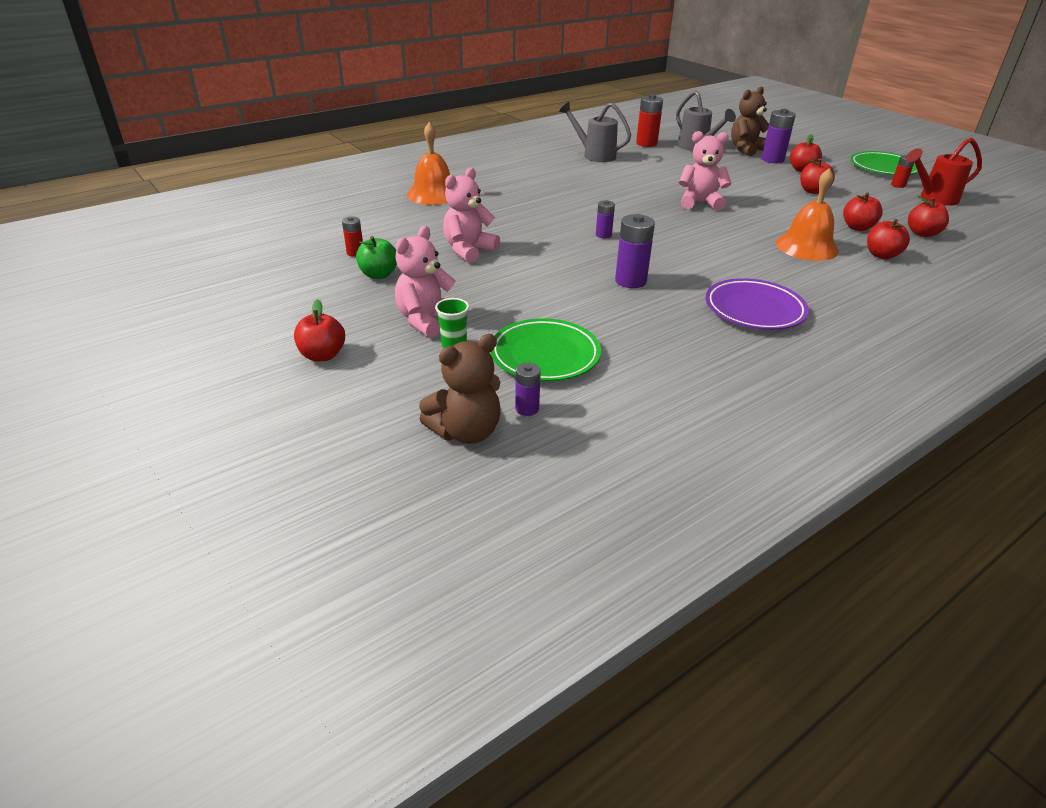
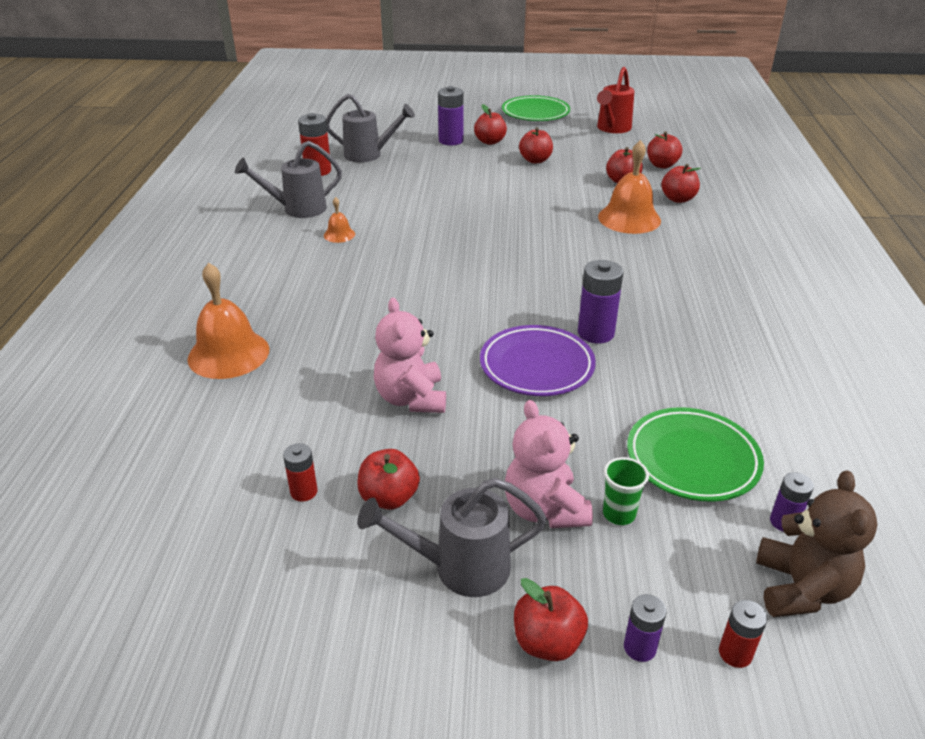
camera: 50 degrees left, 0 degrees up
green apple [356,236,397,279] -> red apple [357,449,420,510]
purple battery [596,200,615,238] -> purple battery moved to [624,594,667,662]
pink teddy bear [679,131,732,211] -> none
purple plate [705,278,809,330] -> purple plate moved to [480,325,596,396]
brown teddy bear [731,87,769,156] -> none
red battery [891,155,915,188] -> red battery moved to [719,600,767,668]
none -> orange bell [324,197,355,243]
none -> grey watering can [357,478,547,597]

